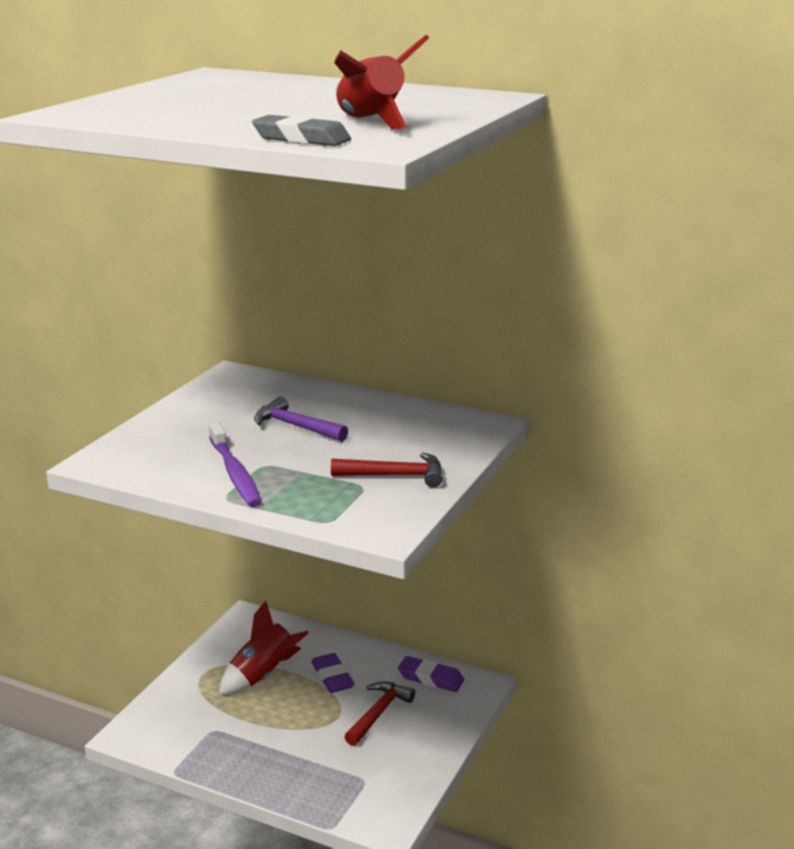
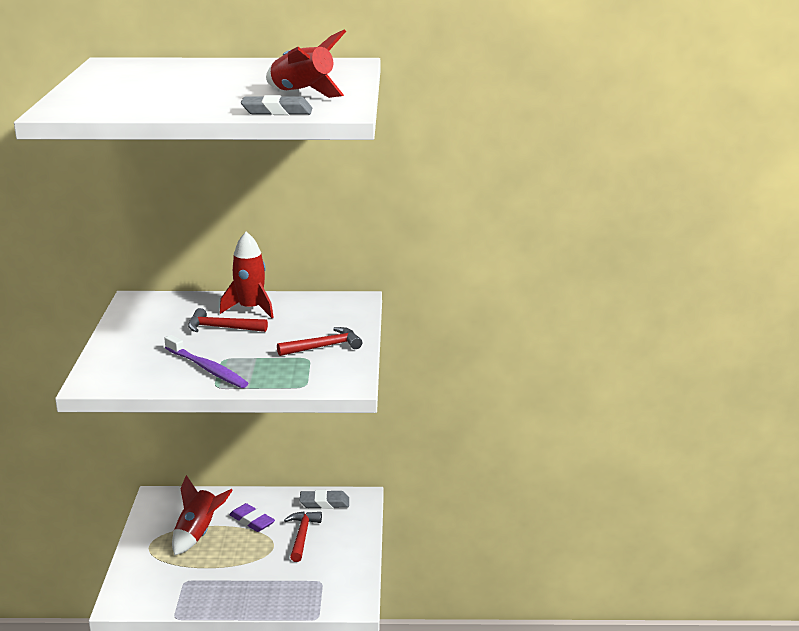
camera: 25 degrees left, 0 degrees up
purple hammer [254,397,348,442] -> red hammer [188,308,268,332]
purple eraser [398,656,464,692] -> grey eraser [300,490,349,509]
none -> red rocket [220,232,274,318]

